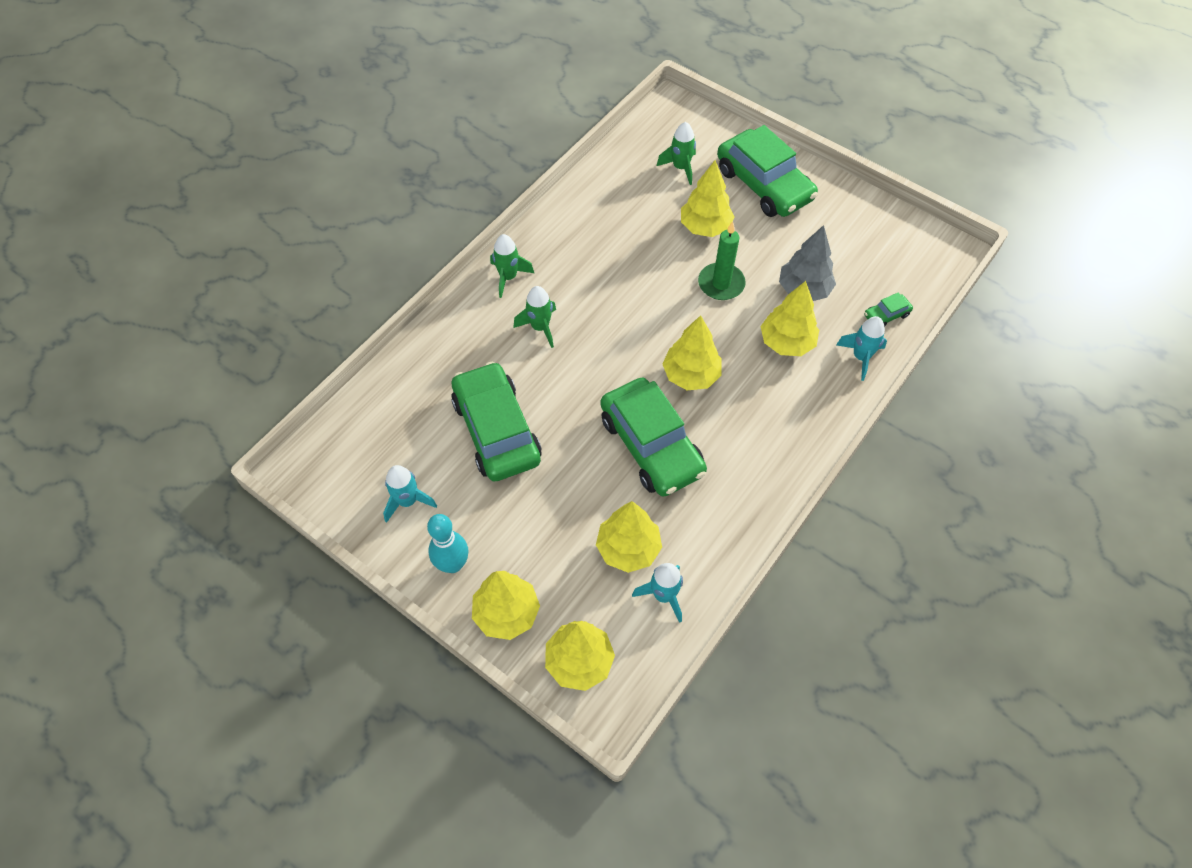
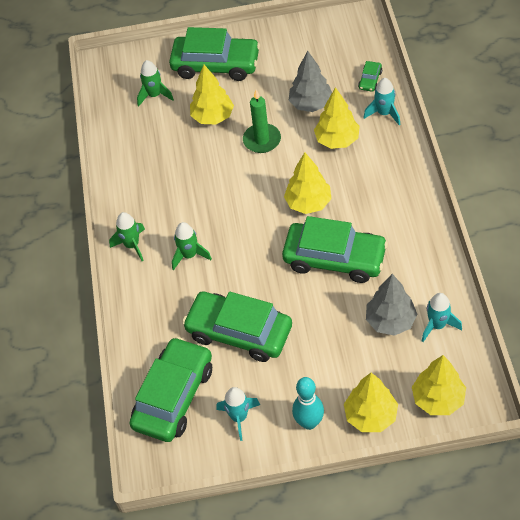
camera: 40 degrees left, 5 degrees down
yellow tree [596,501,662,573] -> grey tree [366,274,417,336]
none -> green car [129,337,212,442]

